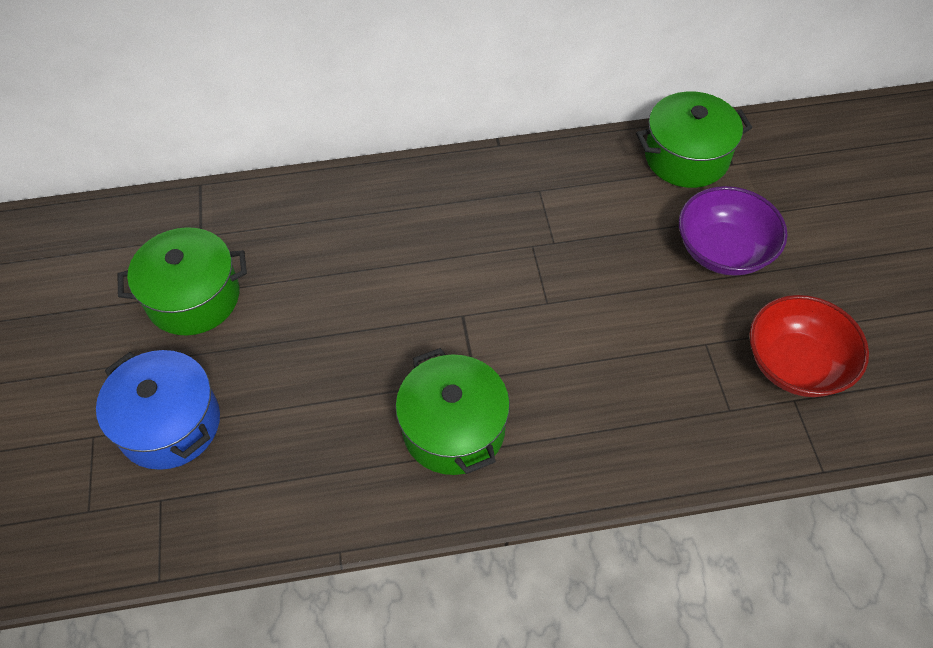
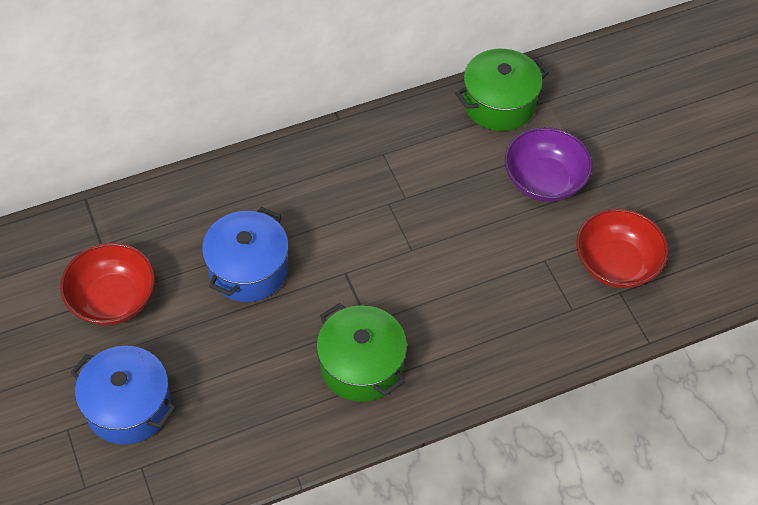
camera: 15 degrees left, 0 degrees up
green pot [117,227,247,335] -> red bowl [60,243,155,325]
none -> blue pot [202,207,289,302]

